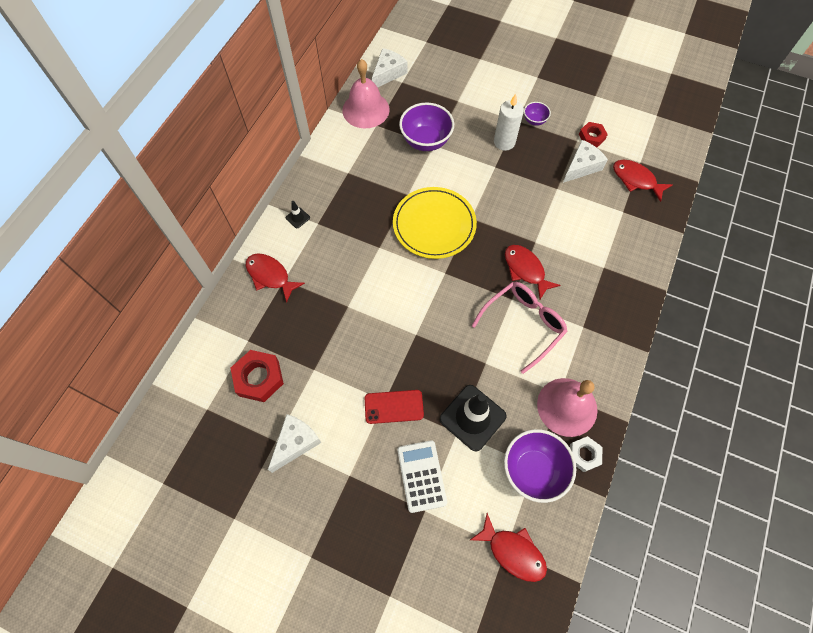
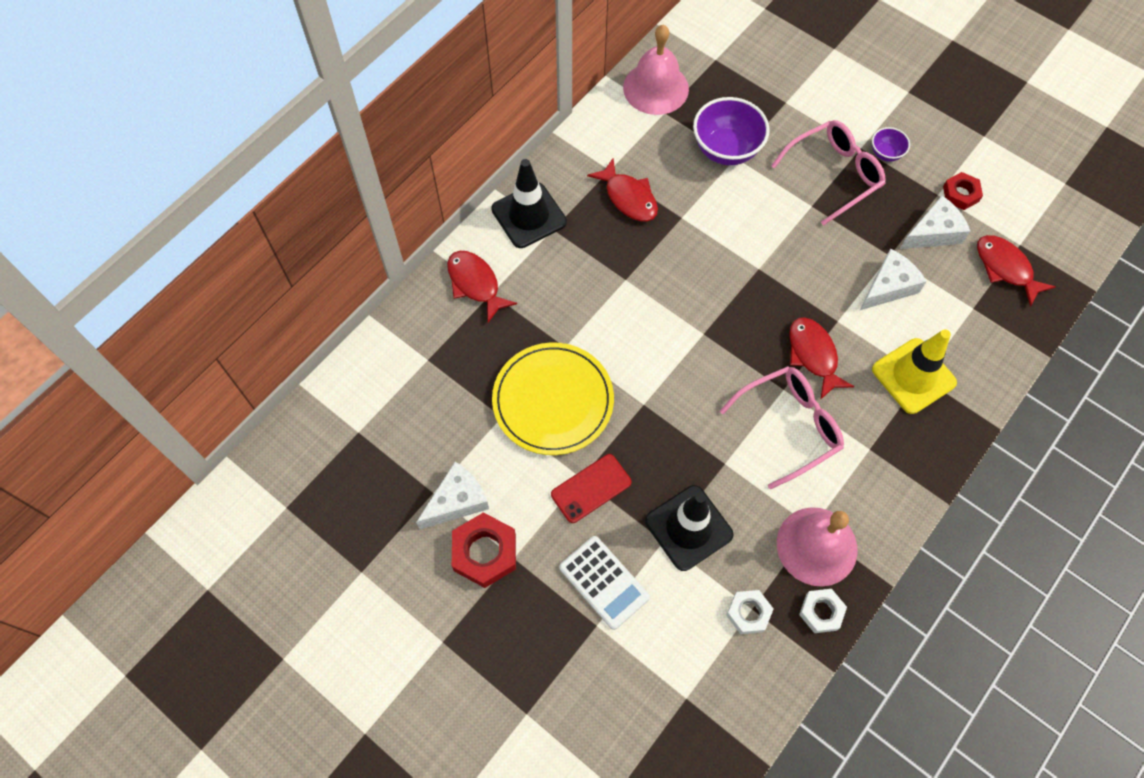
camera: 15 degrees right, 0 degrees up
red nut [231,350,284,402] -> red nut moved to [452,512,516,588]
black traffic cone [286,201,310,228] -> black traffic cone [491,159,567,248], size x2.34
red phone [365,390,424,424] -> red phone turned 45 degrees counterclockwise [551,454,631,523]
white cheese [372,48,407,87] -> white cheese moved to [860,249,927,310]
yellow plate [393,187,477,259] -> yellow plate moved to [492,342,614,455]
white calculator [397,440,447,513] -> white calculator turned 135 degrees clockwise [559,536,650,630]
red fish [470,513,547,582] -> red fish moved to [587,159,658,221]
white candle [494,94,524,151] -> pink glasses [771,120,886,226]
purple bowl [504,429,576,503] -> white nut [726,590,773,634]
none -> yellow traffic cone [872,329,957,414]

